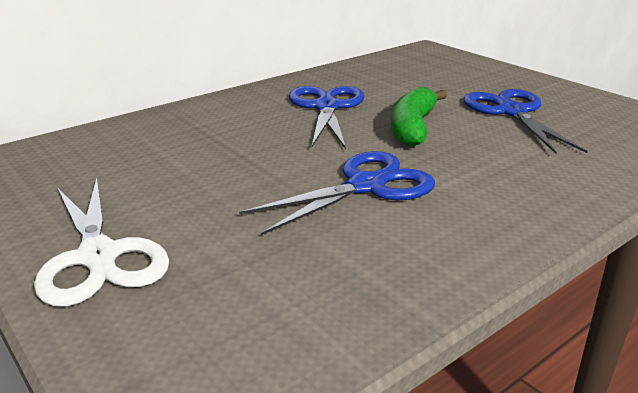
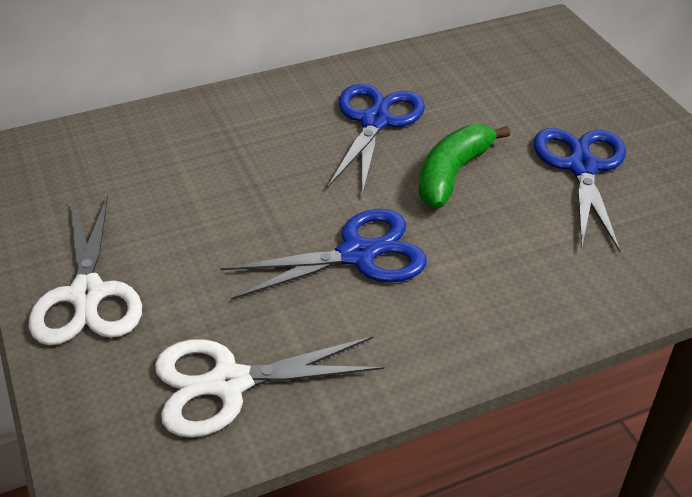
camera: 15 degrees right, 15 degrees up
none -> white scissors [155,336,385,438]

